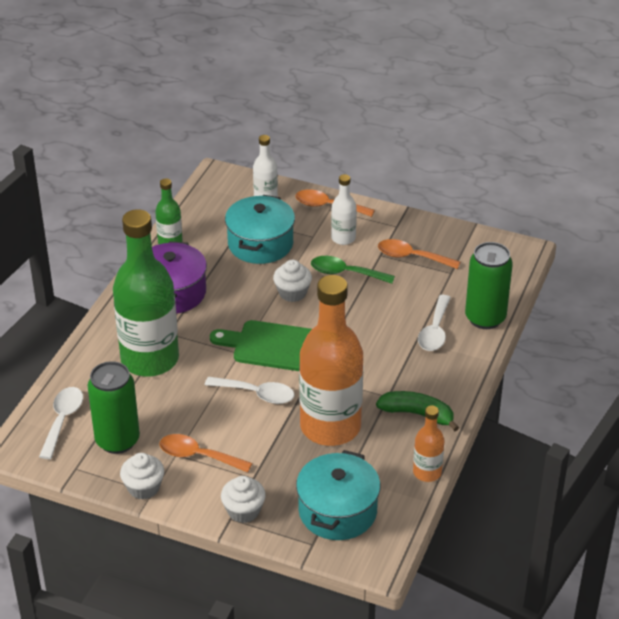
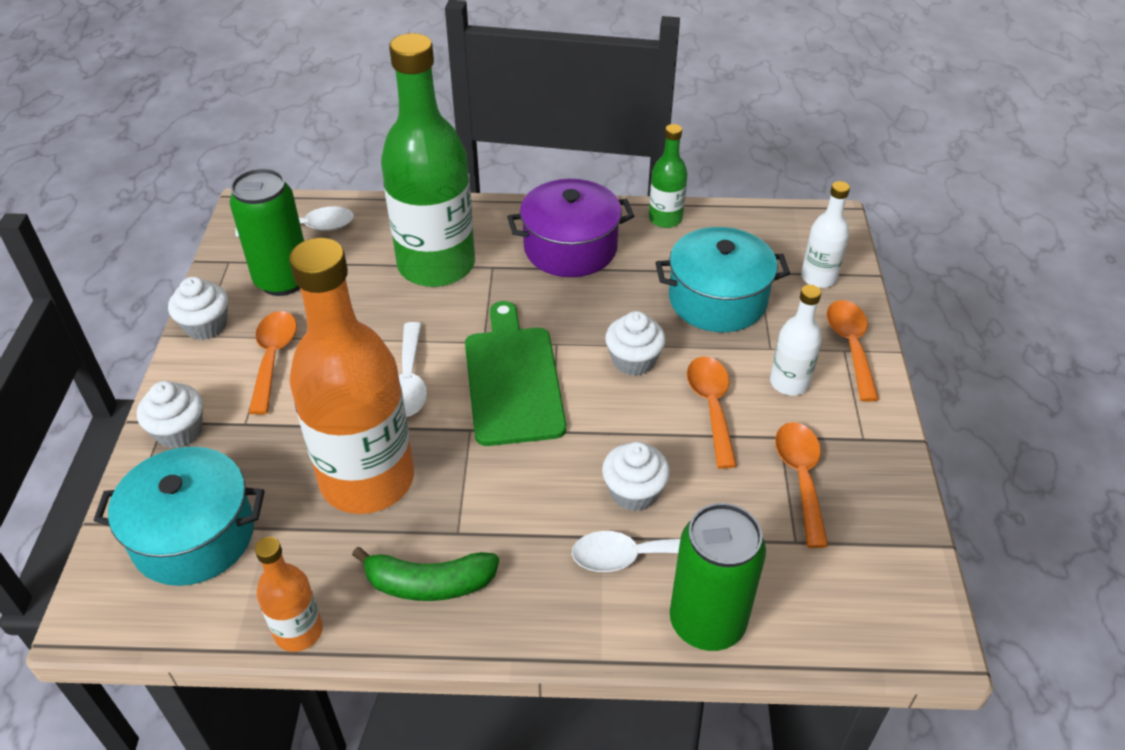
camera: 70 degrees right, 5 degrees up
green spoon [311,256,395,284] -> orange spoon [687,356,737,469]
green banana [376,391,459,431] -> green banana turned 90 degrees clockwise [352,547,499,601]
none -> white cupcake [602,442,670,511]

